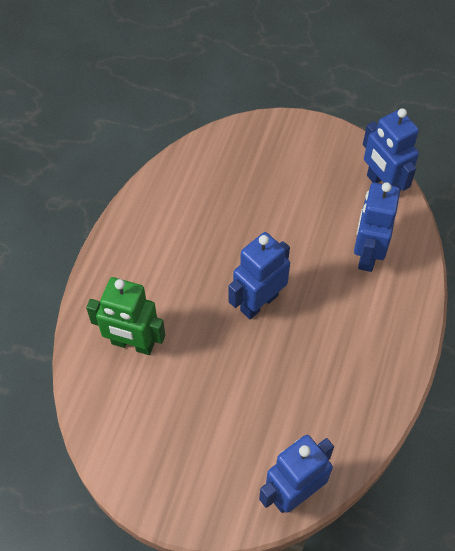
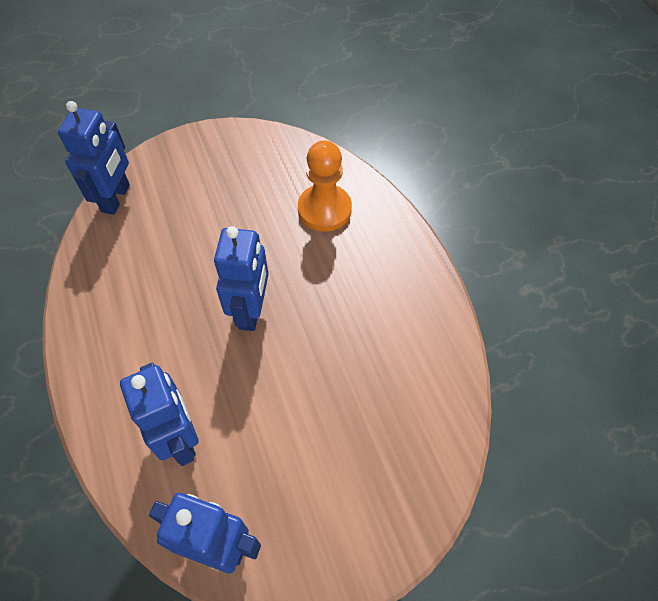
camera: 140 degrees right, 0 degrees up
green robot [86,277,165,355] -> orange pawn [298,140,352,232]

